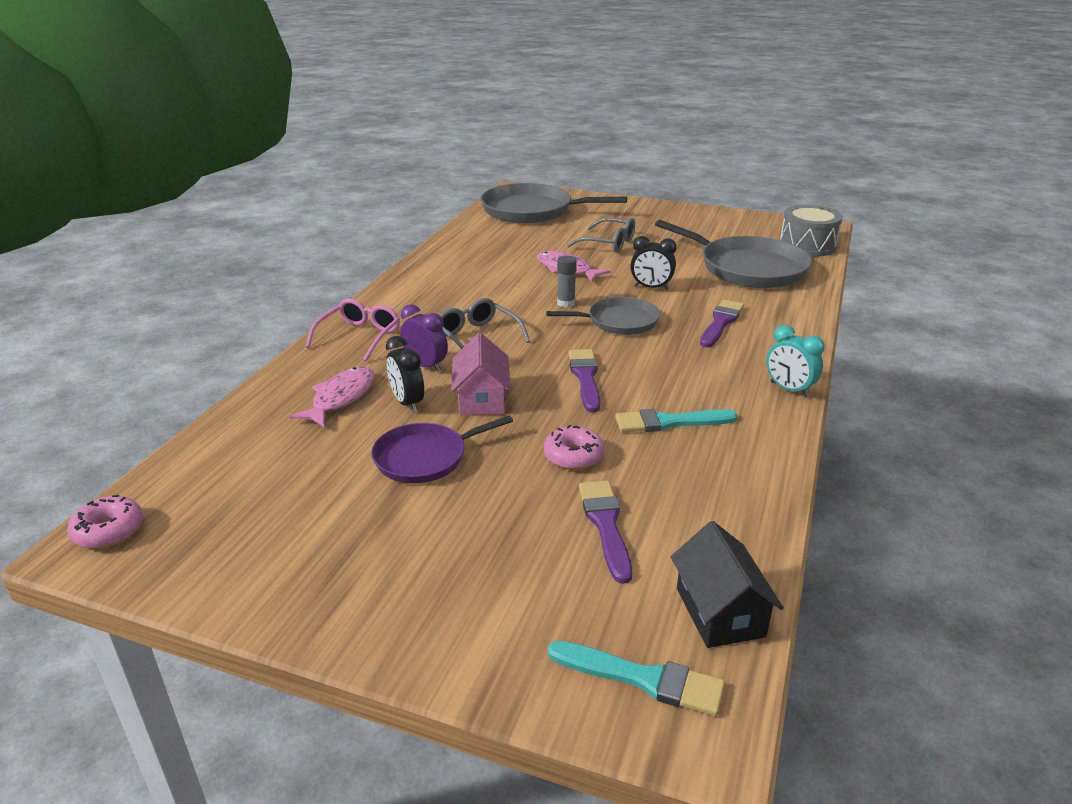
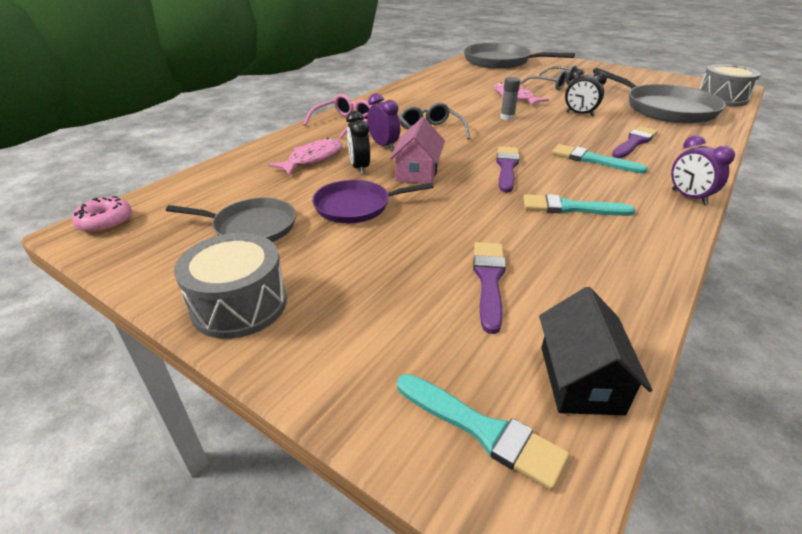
camera: 15 degrees right, 5 degrees up
pink donut [544,425,604,470] -> none
grey pan [546,297,660,335] -> grey pan moved to [166,197,296,242]
turquoise clock [766,325,825,397] -> purple clock [671,135,735,205]
none -> grey drum [174,233,287,339]
none -> turquoise brush [552,144,648,174]

